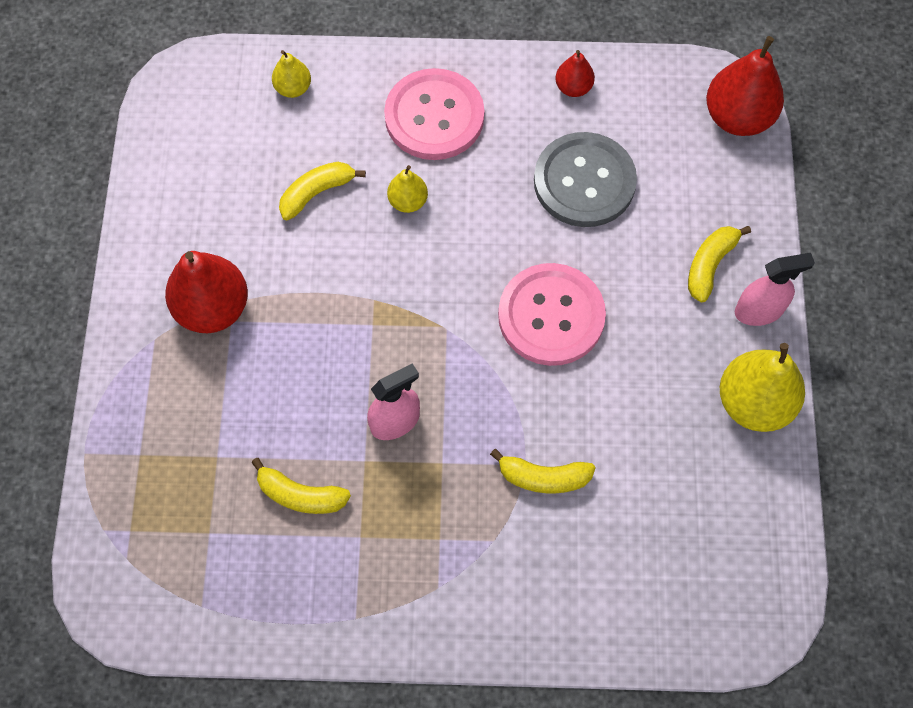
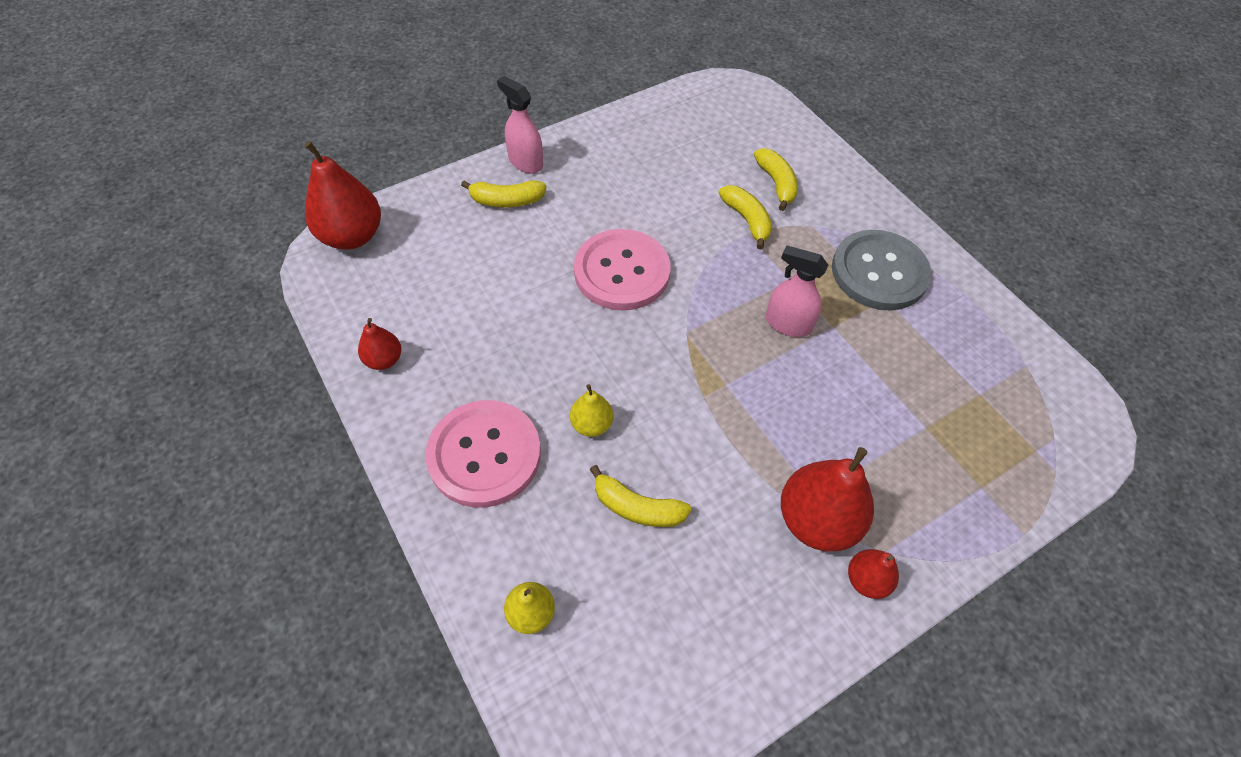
camera: 125 degrees left, 10 degrees down
yellow banana [251,458,351,514] -> yellow banana moved to [754,148,798,211]
grey button [534,132,637,227] -> grey button moved to [832,230,932,311]
yellow pear [720,343,805,432] -> none
none -> red pear [848,549,899,599]

